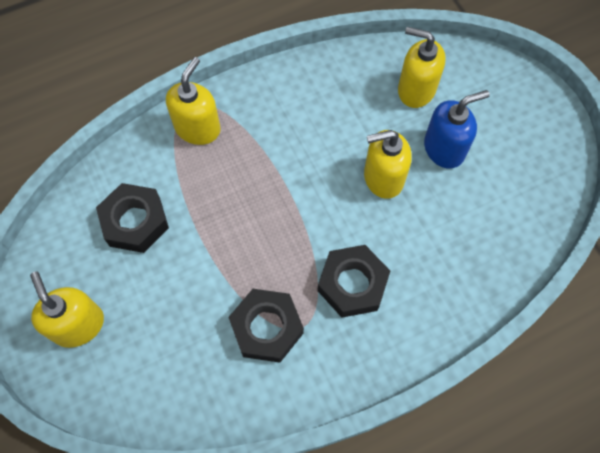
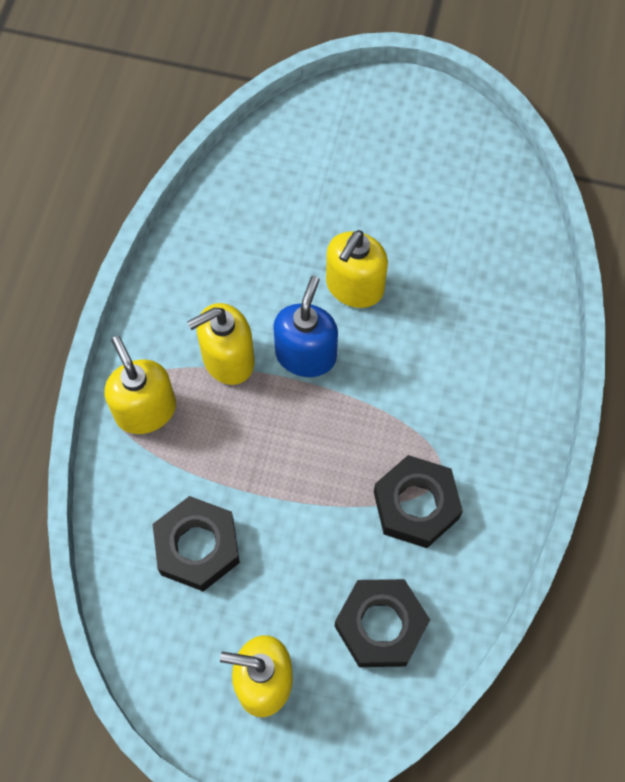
camera: 50 degrees left, 0 degrees up
black nut [317,245,390,318] -> black nut moved to [334,579,430,667]
yellow soap dispenser [398,27,446,108] -> yellow soap dispenser moved to [187,303,255,385]
blue soap dispenser [424,90,490,168] -> blue soap dispenser moved to [273,276,338,377]

